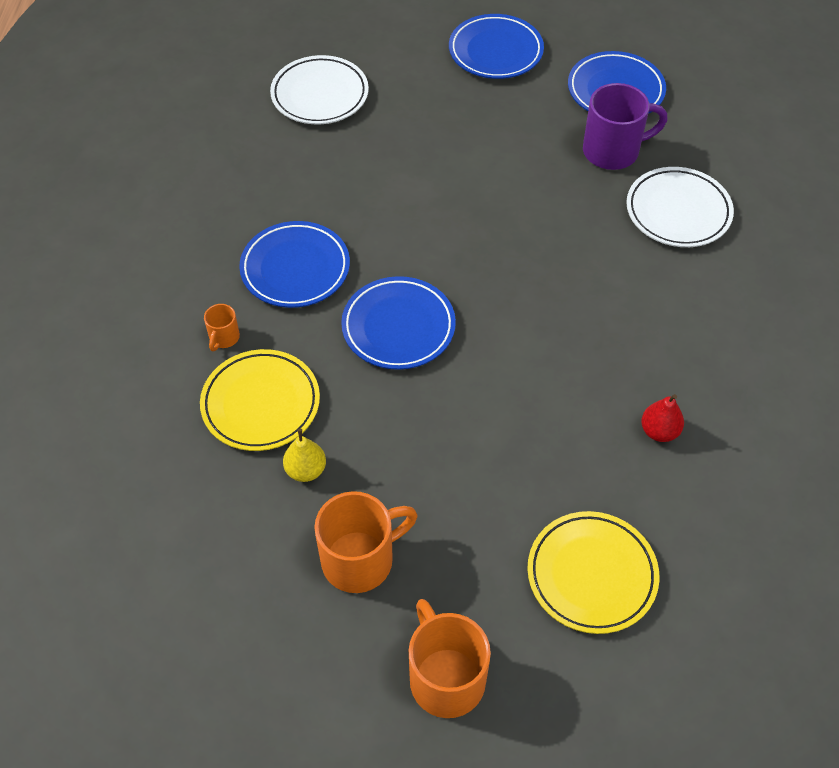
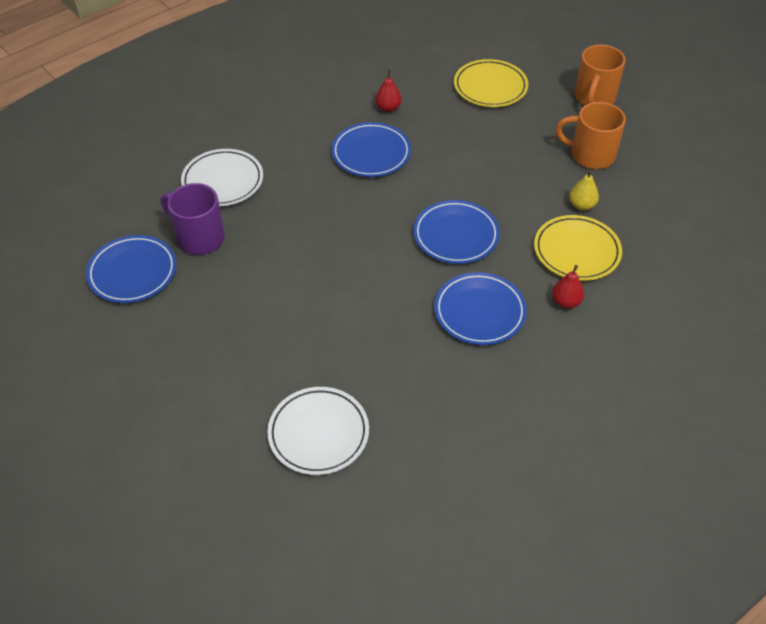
camera: 135 degrees left, 5 degrees down
orange mug [204,304,240,351] -> red pear [552,265,584,309]
blue plate [449,14,544,79] -> blue plate moved to [331,122,411,177]

